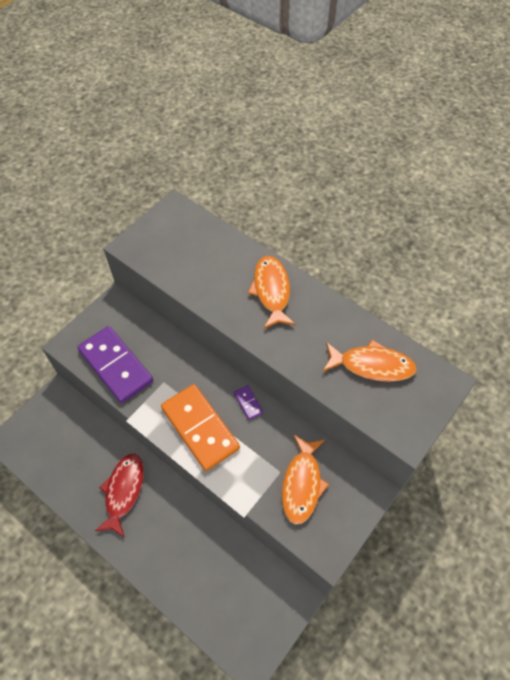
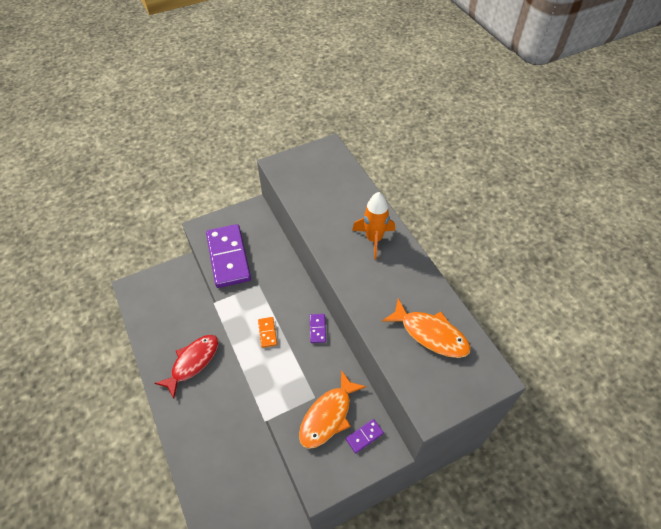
camera: 25 degrees right, 5 degrees down
orange domino [161,384,240,471] -> orange domino [258,317,277,348], size x0.41
orange fish [248,256,296,329] -> orange rocket [352,192,395,260]
none -> purple domino [346,419,384,453]

